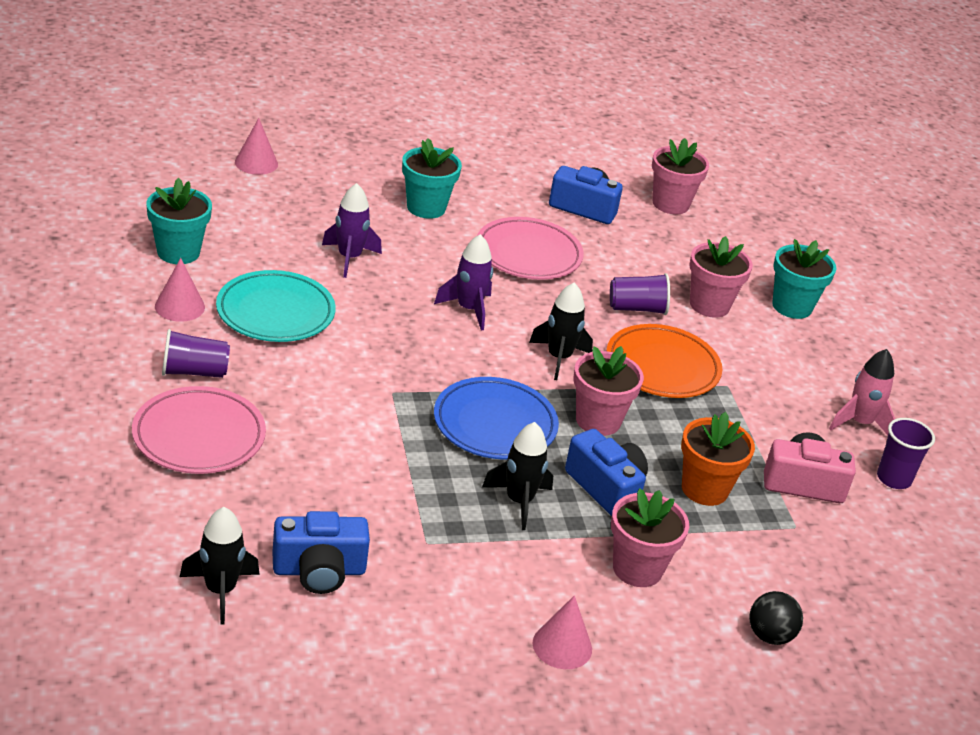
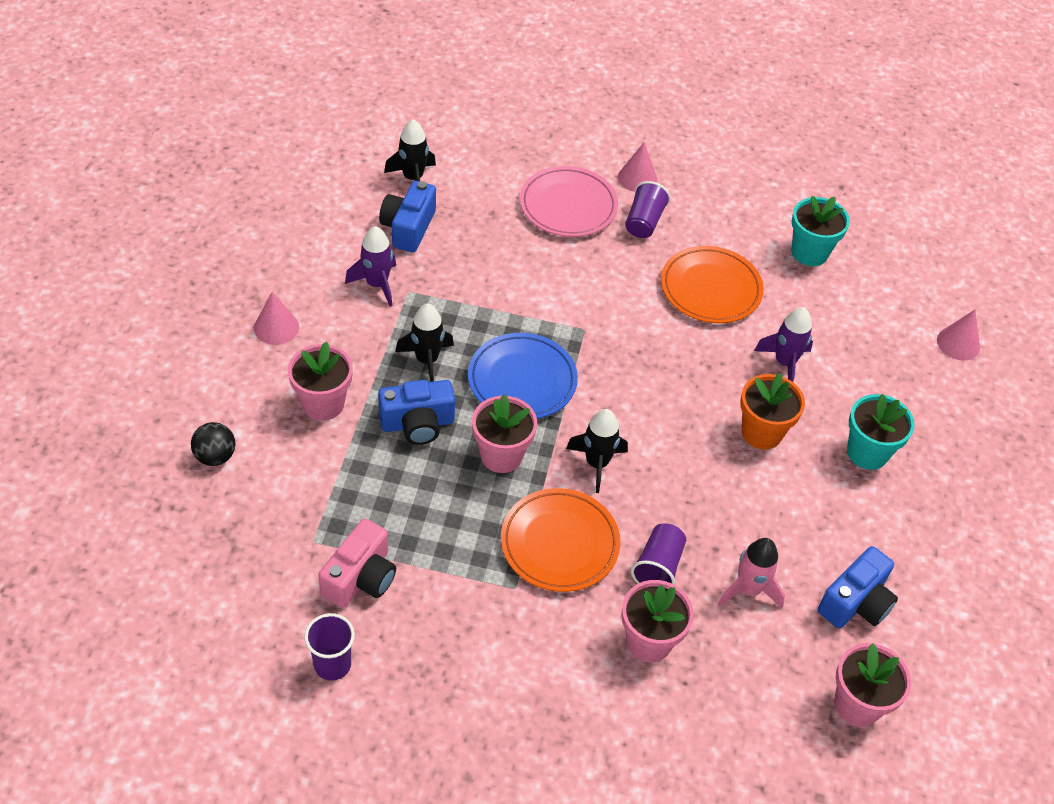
camera: 115 degrees right, 15 degrees up
pink cone [155,258,205,322] -> pink cone moved to [618,143,658,192]
turquoise plate [216,270,336,342] -> orange plate [661,246,764,323]
purple rocket [434,234,493,331] -> purple rocket moved to [345,226,396,307]
pink plate [477,217,584,280] -> none
orange flower pot [681,412,755,506] -> orange flower pot moved to [740,373,805,450]
turquoise flower pot [772,239,837,319] -> none
pink rocket [829,349,895,435] -> pink rocket moved to [718,538,785,608]

